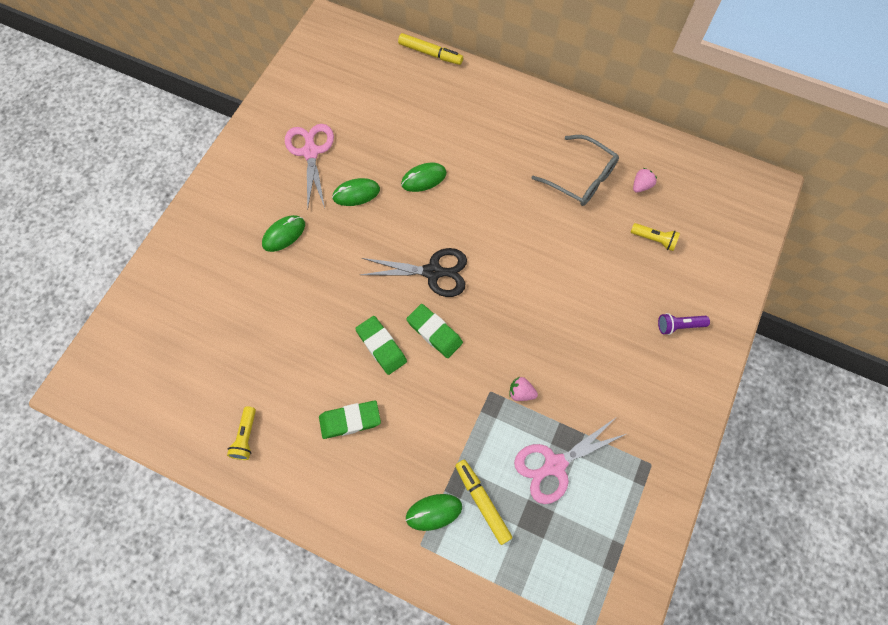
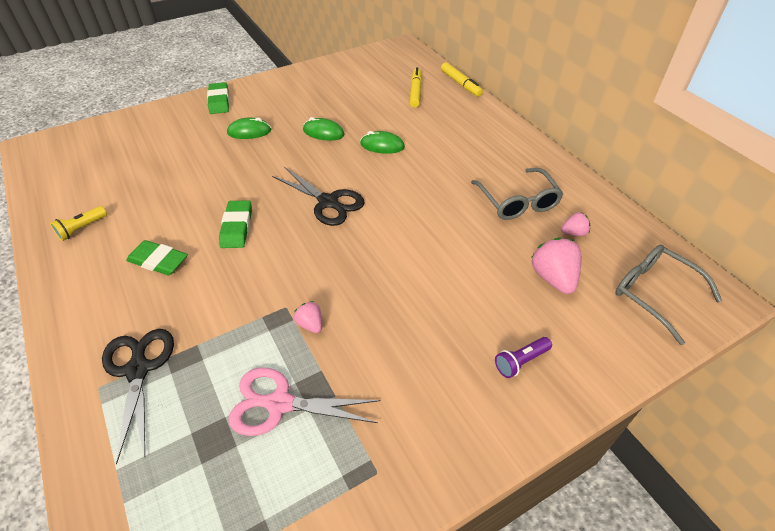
camera: 35 degrees right, 20 degrees down
pink scissors [285,124,334,210] -> none
green mouse [405,494,462,531] -> black scissors [102,329,174,464]
green eraser [406,304,463,358] -> green eraser moved to [207,82,229,114]
yellow marker [455,460,513,545] -> yellow marker moved to [410,67,422,108]
yellow flashlight [631,223,680,251] -> pink strawberry [531,237,581,294]
purple flashlight [658,313,710,335] -> purple flashlight turned 60 degrees counterclockwise [495,337,552,378]
none -> grey glasses [615,245,722,345]

